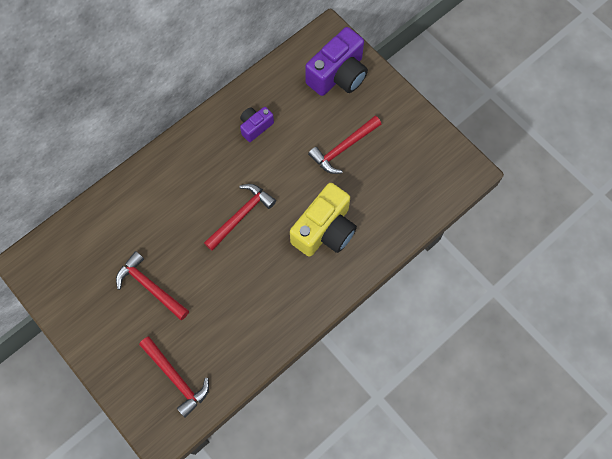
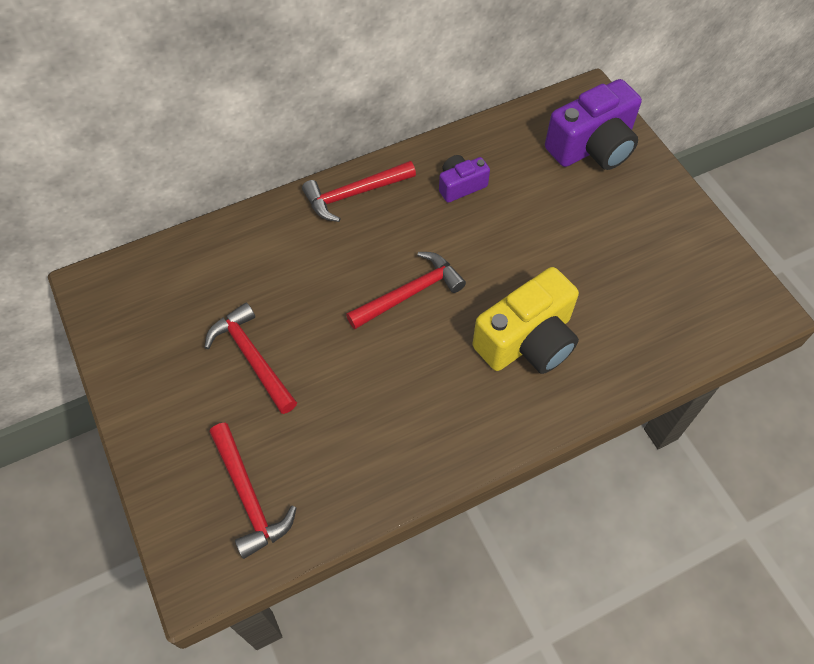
camera: 15 degrees right, 10 degrees down
red hammer [308,116,381,174] -> red hammer moved to [302,161,416,222]

